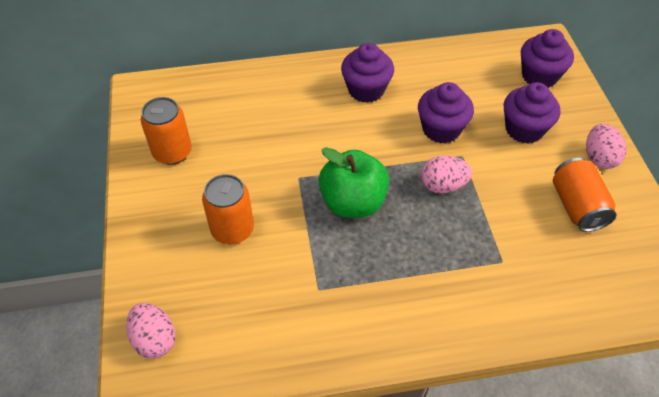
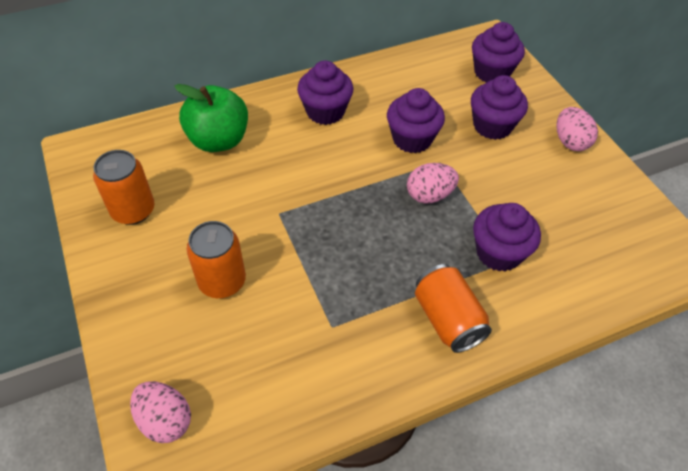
camera: 15 degrees left, 0 degrees up
green apple [318,147,389,218] -> green apple moved to [175,84,248,152]
orange can [553,158,616,232] -> orange can moved to [415,264,492,353]
none -> purple cupcake [473,203,541,271]

